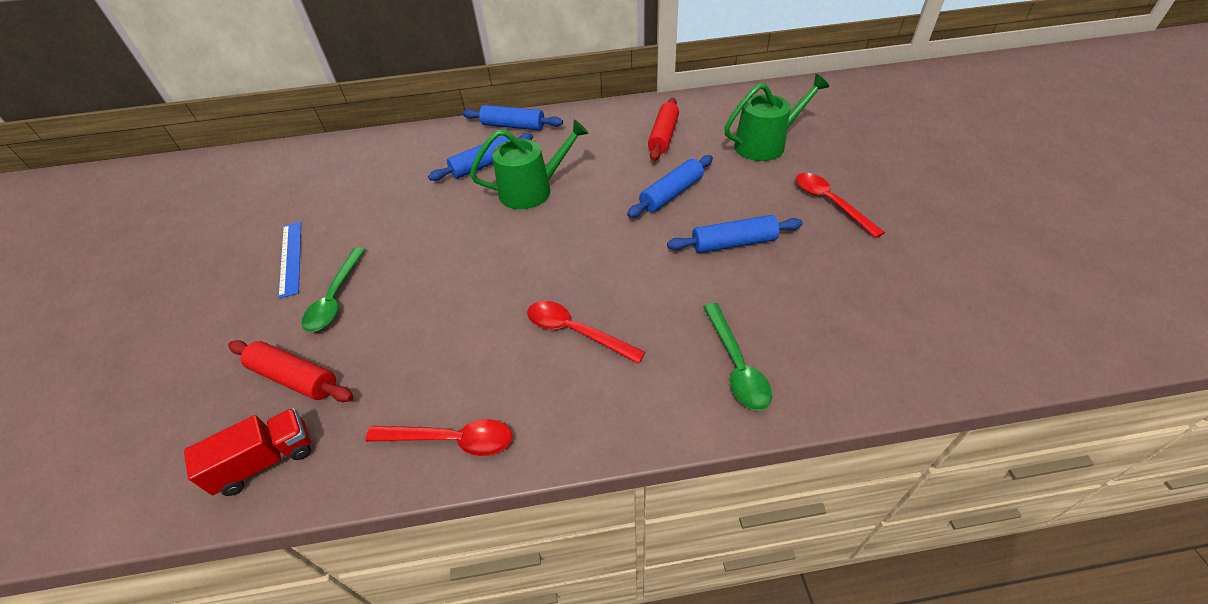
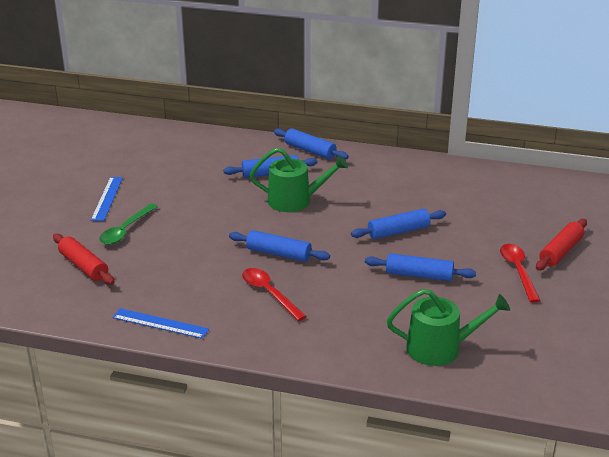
camera: 20 degrees right, 15 degrees down
red truck [184,408,311,496] -> none
red spoon [366,419,512,456] -> blue ruler [113,308,209,339]
red rolling pin [648,98,679,161] -> red rolling pin moved to [536,219,587,271]
green spoon [703,303,772,411] -> none
green watering can [724,74,829,161] -> green watering can moved to [387,289,510,366]
none -> blue rolling pin [229,230,330,262]

